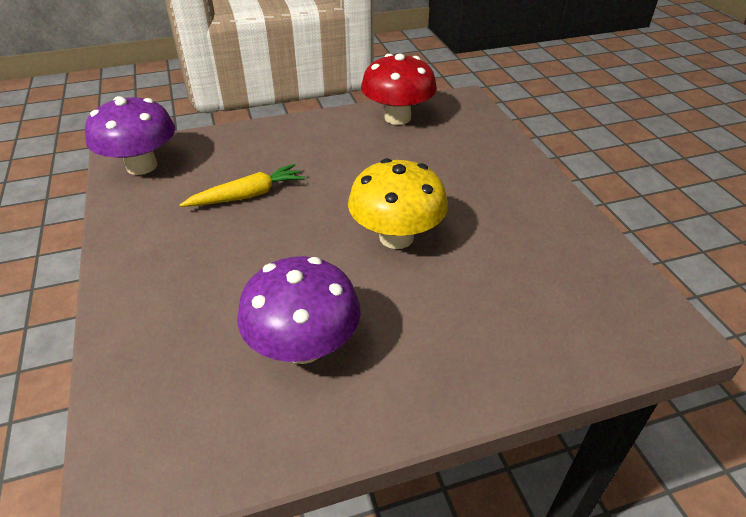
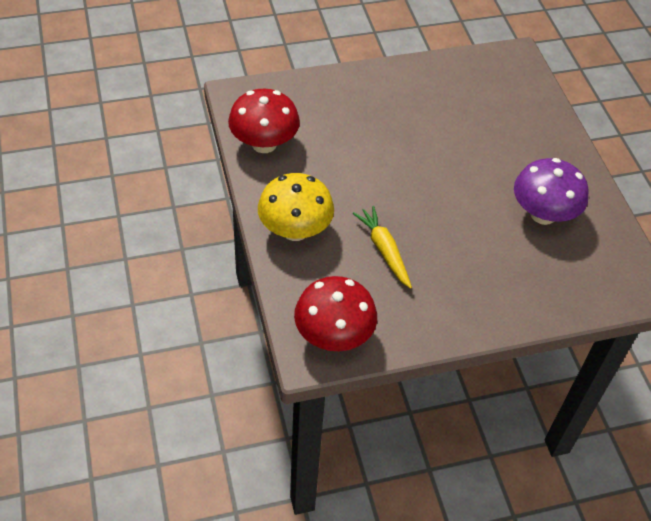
camera: 90 degrees left, 10 degrees up
purple mushroom [85,96,175,175] -> red mushroom [294,276,377,351]
yellow mushroom [348,158,448,249] -> yellow mushroom moved to [258,173,334,241]

